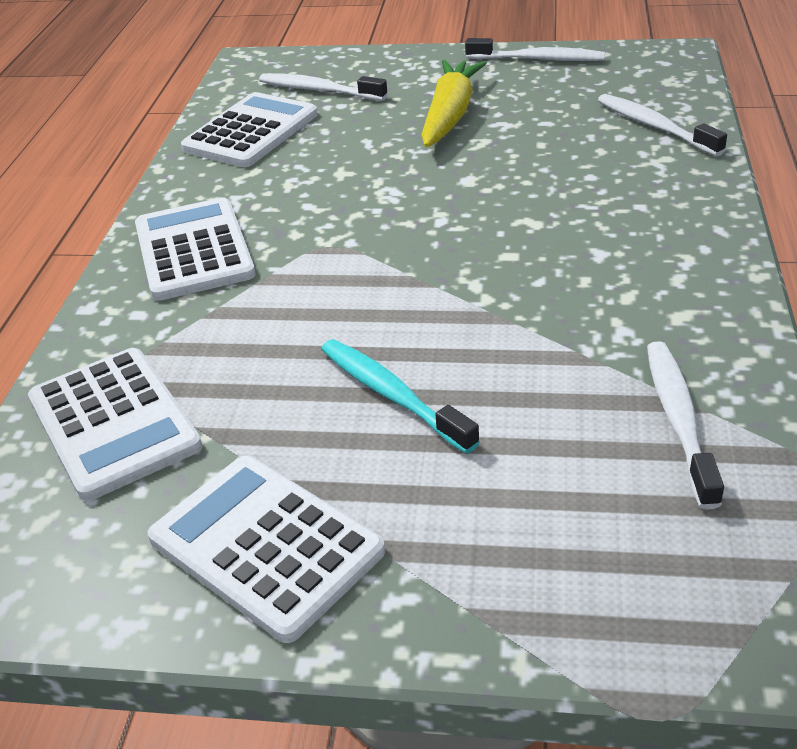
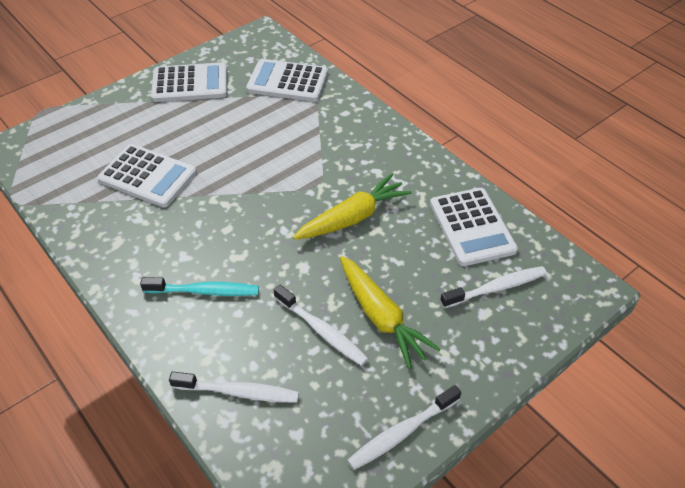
camera: 130 degrees right, 10 degrees up
white calculator [135,197,256,301] -> white calculator moved to [97,144,197,208]
turquoise toothbrush [321,339,480,454] -> turquoise toothbrush moved to [140,277,259,296]
white toothbrush [647,341,724,510] -> white toothbrush moved to [274,285,369,366]
none -> yellow carrot [293,174,412,240]

